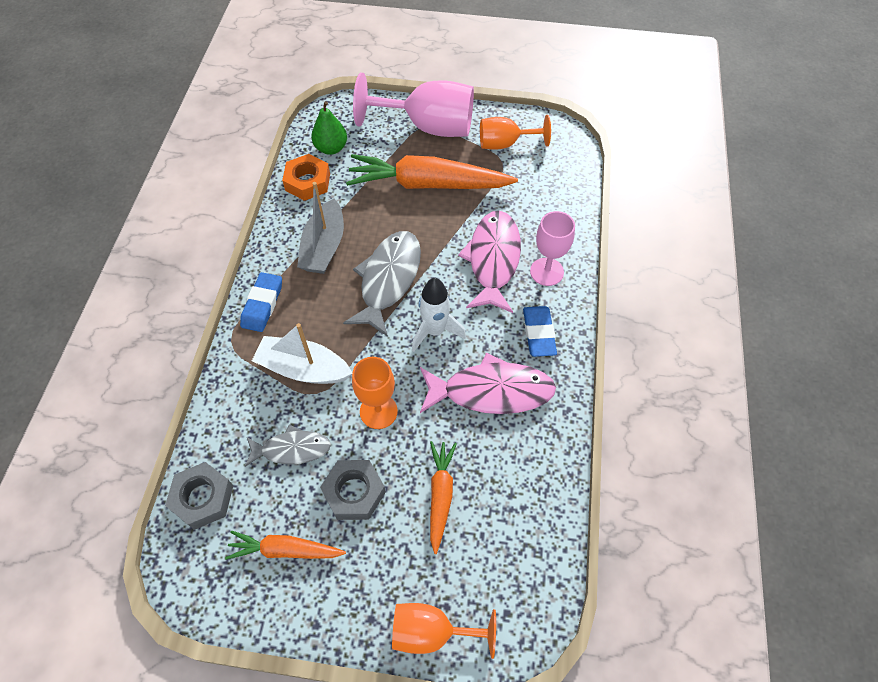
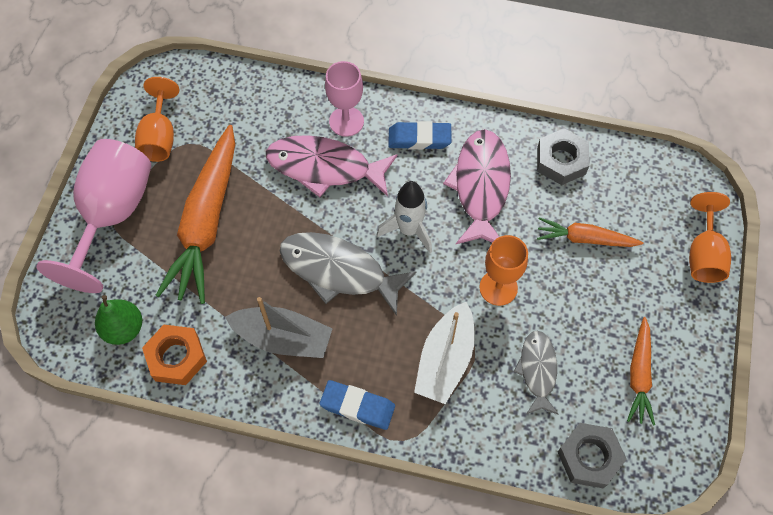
camera: 85 degrees left, 5 degrees up
grey nut [320,460,386,520] -> grey nut moved to [537,128,589,185]

